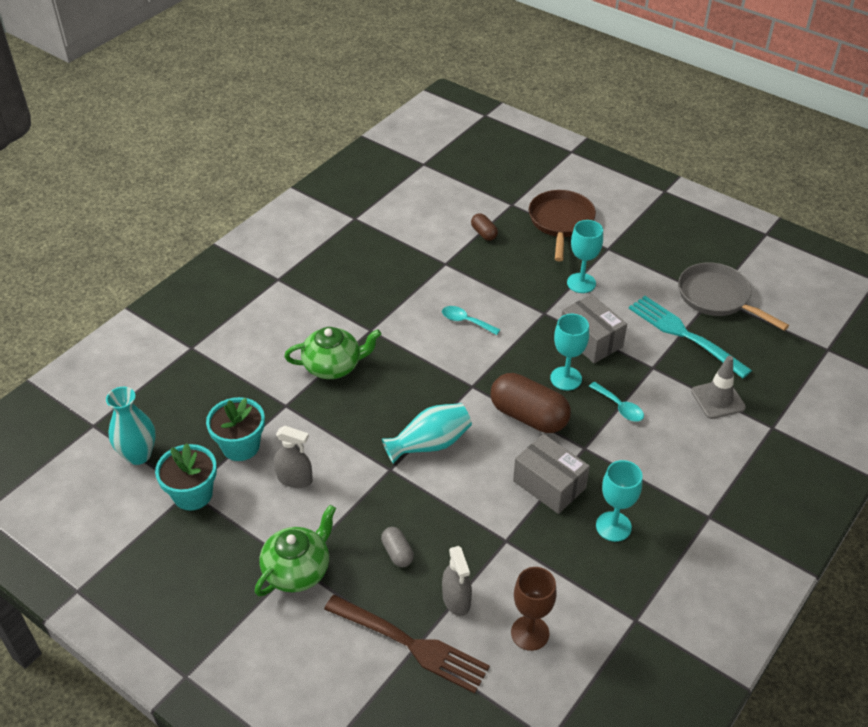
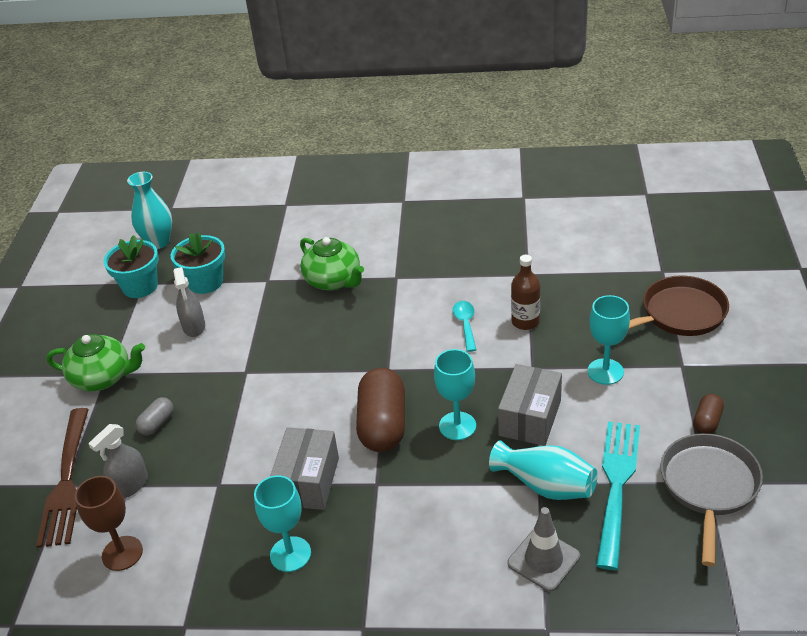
camera: 60 degrees right, 5 degrees down
turquoise vase [382,403,472,464] -> turquoise vase moved to [489,440,598,500]
brown capsule [471,213,498,241] -> brown capsule moved to [694,394,724,434]
turquoise spoon [589,382,644,422] -> none
none -> brown bottle [511,255,540,330]

